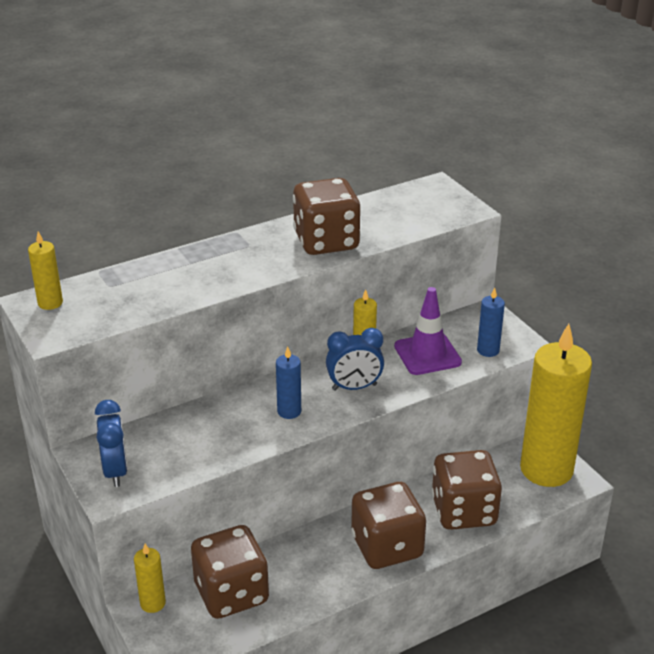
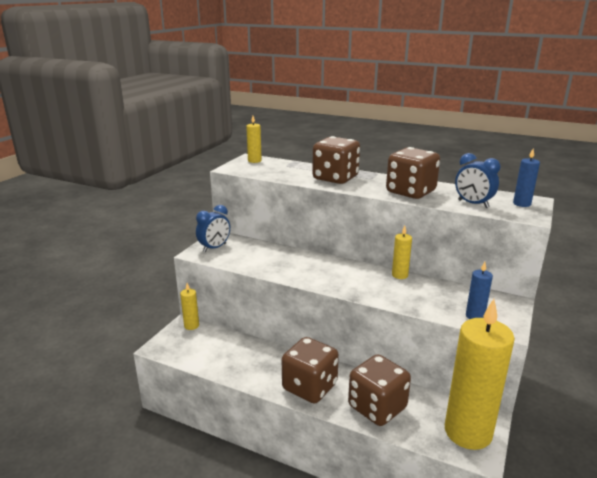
camera: 55 degrees right, 10 degrees down
brown dice [191,525,269,619] -> brown dice moved to [312,136,360,184]
blue candle [276,347,301,419] -> blue candle moved to [513,149,540,207]
blue clock [326,328,384,391] -> blue clock moved to [455,153,500,208]
purple traffic cone [394,287,462,375] -> none

